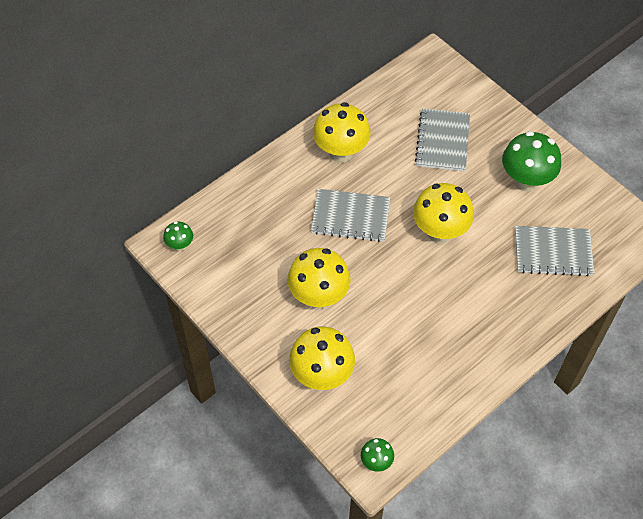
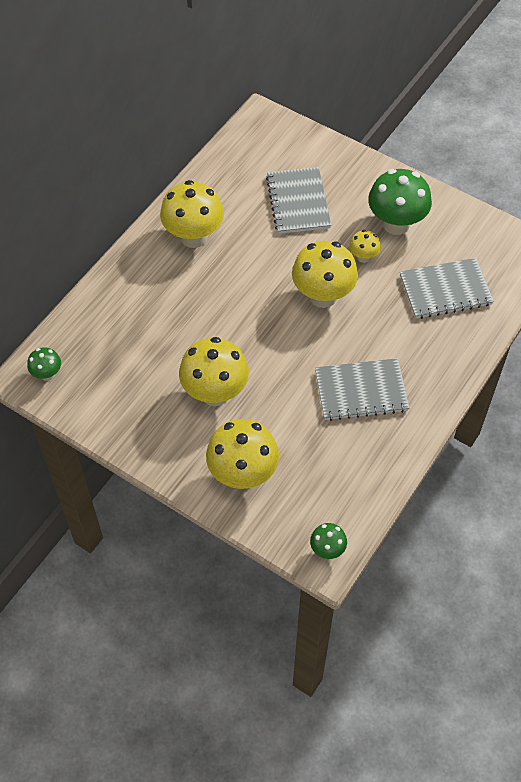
camera: 15 degrees left, 0 degrees up
grey notebook [311,189,390,242] -> grey notebook moved to [315,358,409,421]
none -> yellow mushroom [349,230,381,263]

